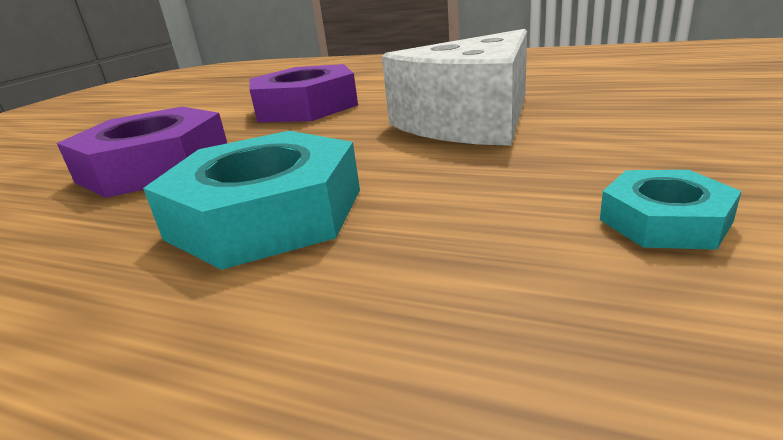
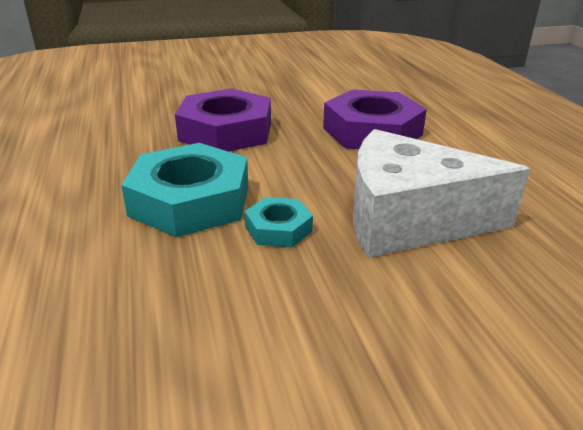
camera: 50 degrees right, 5 degrees up
turquoise nut [600,170,742,250] -> turquoise nut moved to [244,197,313,248]

